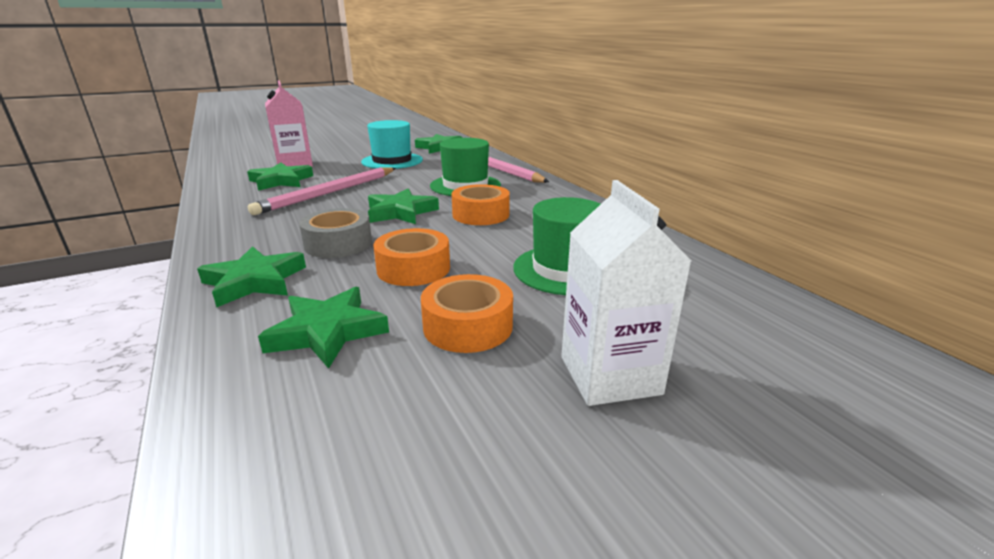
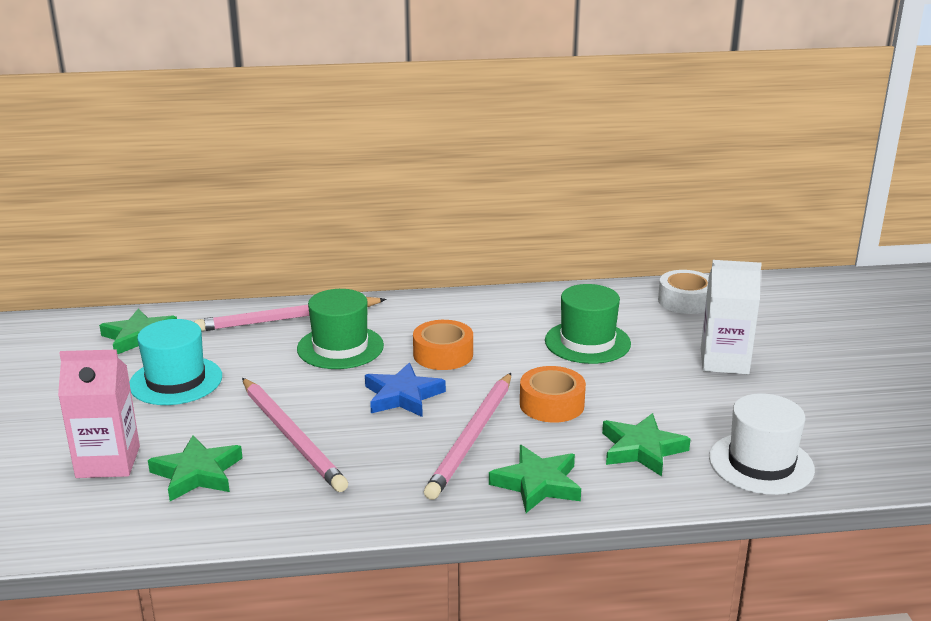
camera: 70 degrees left, 0 degrees up
grey tape [299,208,372,258] -> pink pencil [424,373,511,500]
green star [368,188,439,224] -> blue star [365,363,446,417]
orange tape [421,274,513,353] -> none
none -> white tape [658,270,709,314]
none -> white hat [709,393,815,495]

